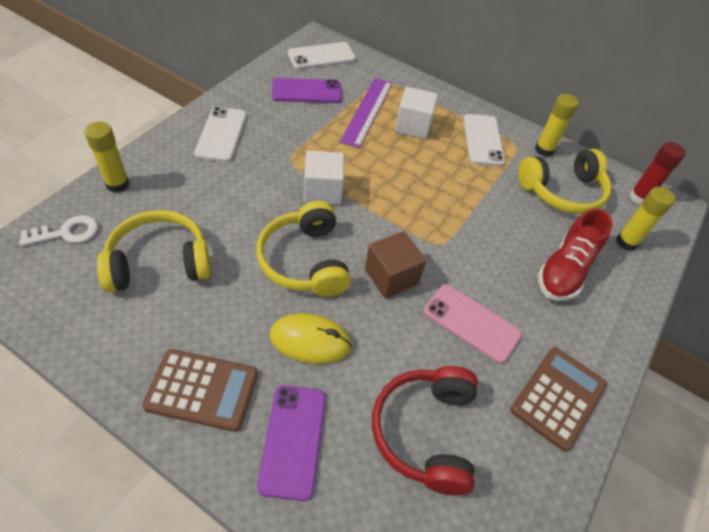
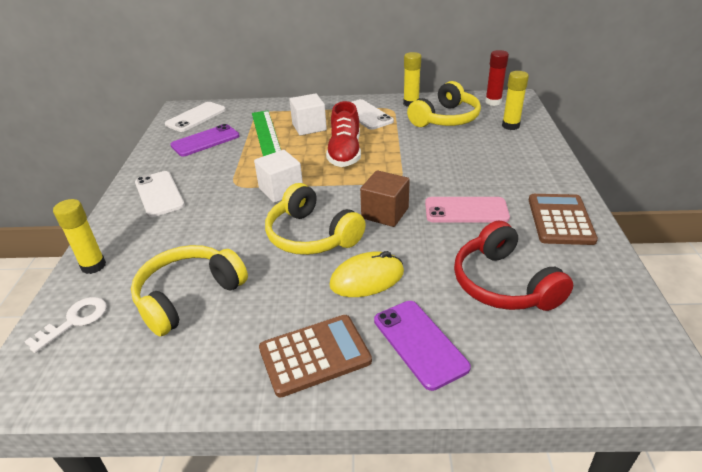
camera: 25 degrees left, 15 degrees down
purple ruler [340,78,393,148] -> green ruler [252,111,281,156]
red shoe [538,208,612,301] -> red shoe moved to [326,101,361,167]

